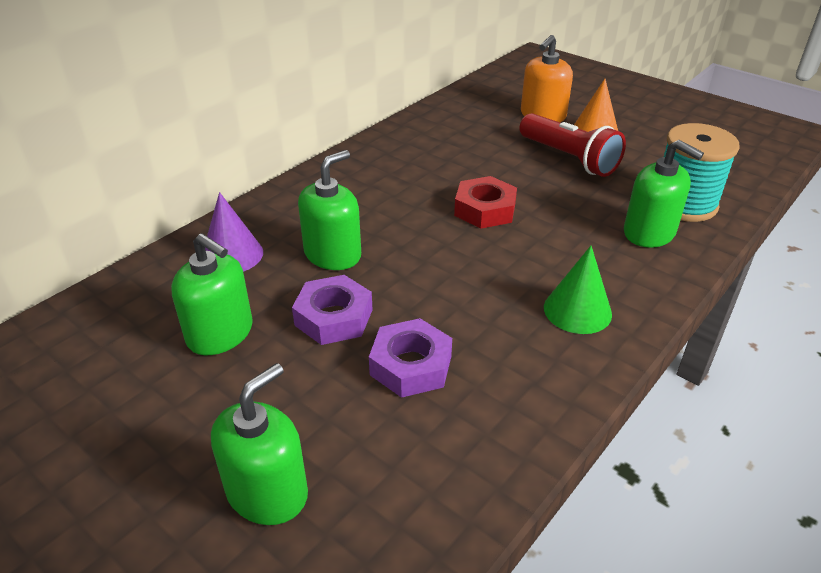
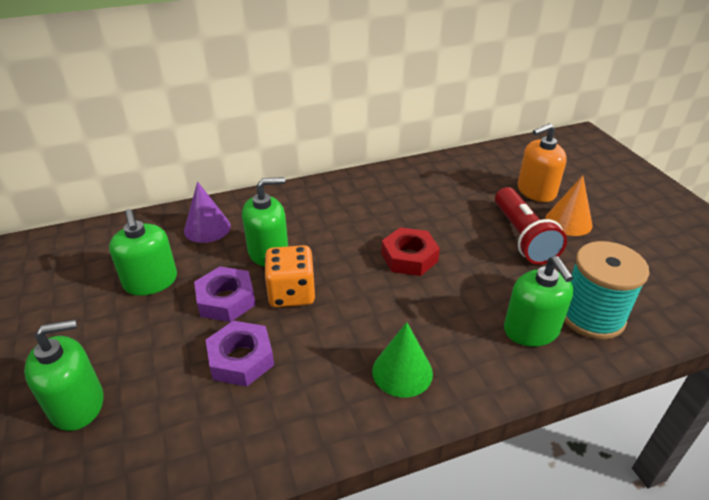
camera: 30 degrees right, 0 degrees up
none -> orange dice [264,245,315,307]

